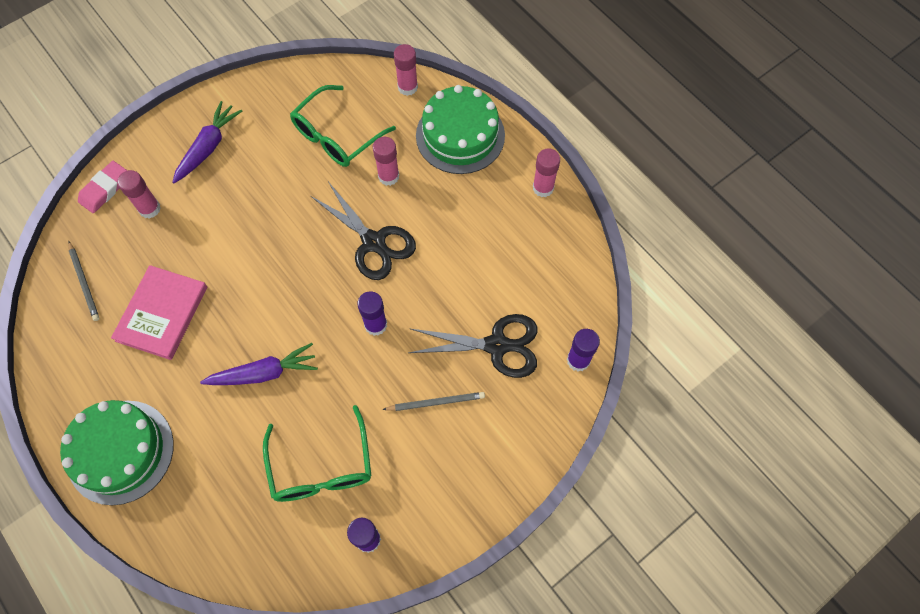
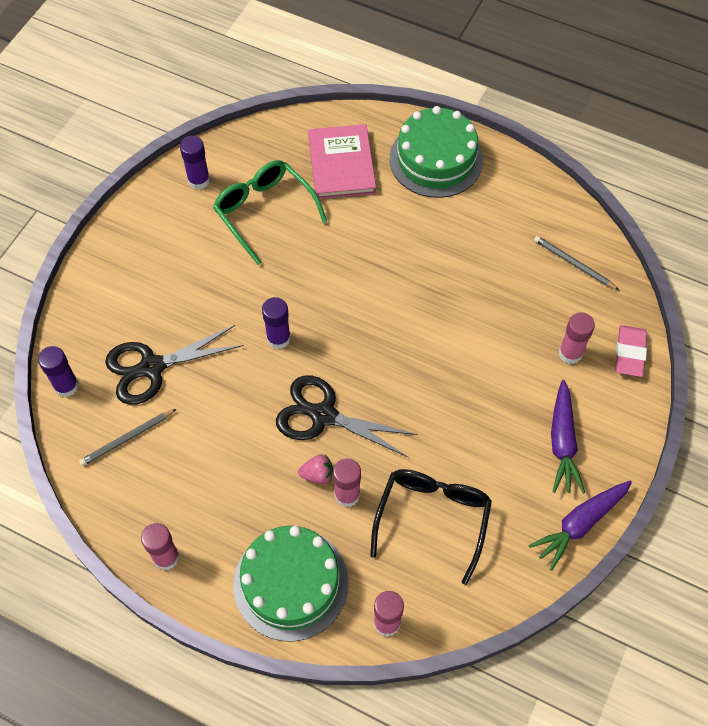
camera: 155 degrees right, 5 degrees down
pink book [111,265,207,360] -> pink book moved to [308,124,376,199]
purple carrot [200,343,318,385] -> purple carrot moved to [528,481,632,571]
green glasses [290,85,396,167] -> black glasses [370,469,492,585]
grey pencil [382,392,485,411] -> grey pencil moved to [79,409,176,466]
none -> pink strawberry [298,454,333,485]

